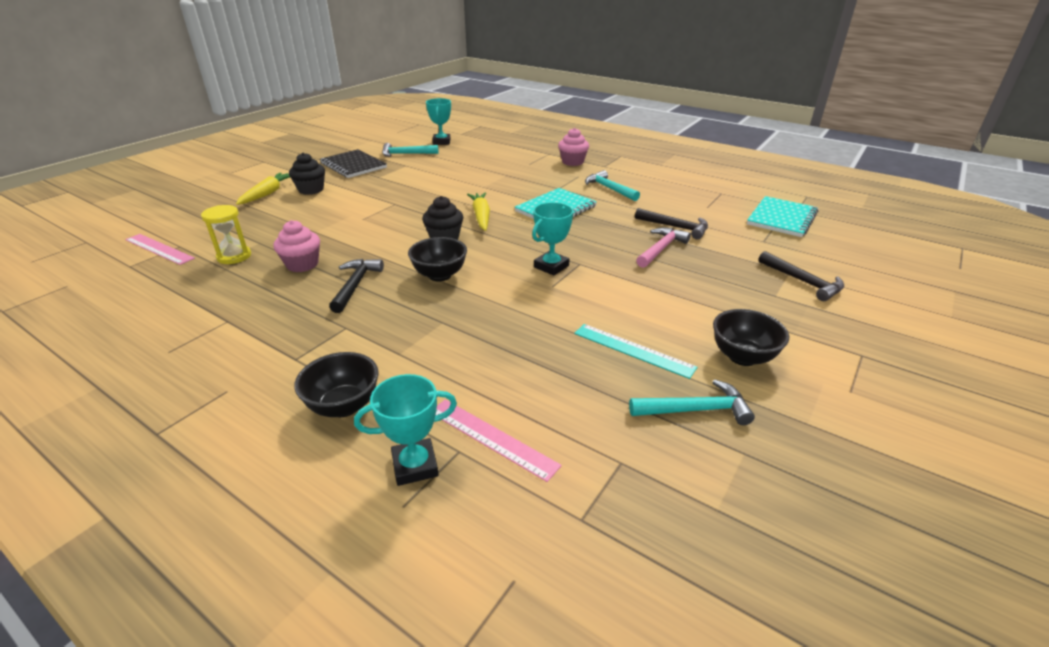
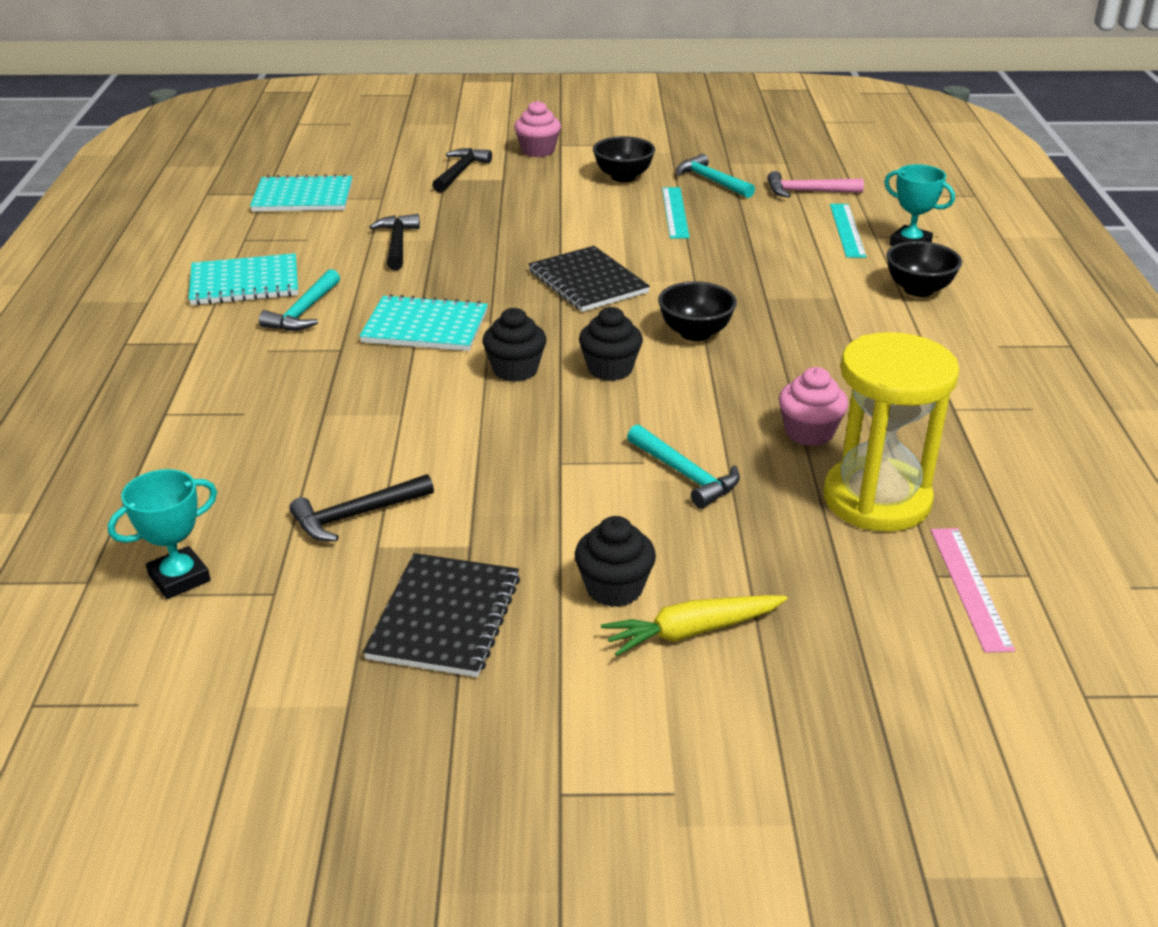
camera: 125 degrees left, 0 degrees up
yellow hourglass [201,205,251,264] -> yellow hourglass [823,332,959,532], size x1.94
black hammer [329,259,384,313] -> black hammer moved to [289,474,434,541]
turquoise hammer [382,143,438,157] -> turquoise hammer moved to [627,424,740,509]
pink ruler [435,399,562,482] -> turquoise ruler [830,204,866,258]
yellow carrot [467,192,490,231] -> black cupcake [482,308,546,382]
turquoise trophy [532,202,573,276] -> black notebook [528,246,650,312]
pink cupcake [558,128,589,166] -> pink cupcake moved to [514,101,561,157]
pink hammer [636,228,691,268] -> pink hammer moved to [767,171,864,198]
none -> turquoise notebook [189,253,298,305]

